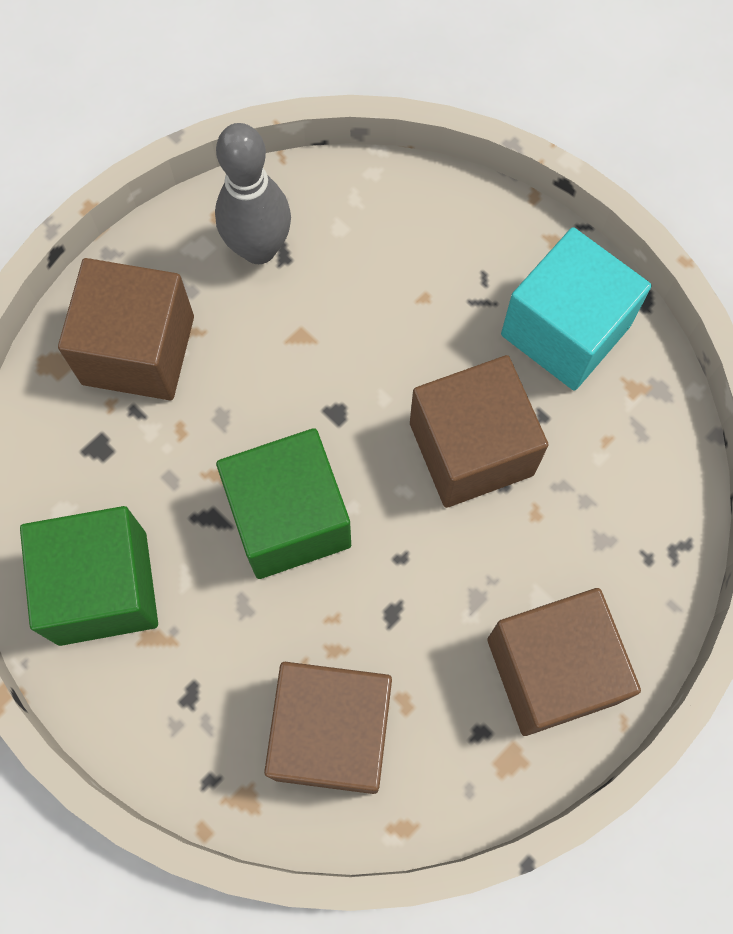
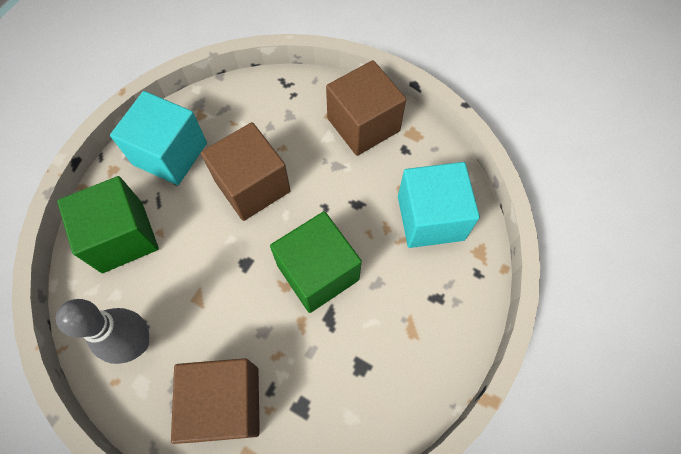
camera: 105 degrees left, 5 degrees down
green cube [20,506,158,646] -> green cube moved to [57,176,159,273]
brown cube [264,662,392,794] -> turquoise cube [398,162,480,248]

